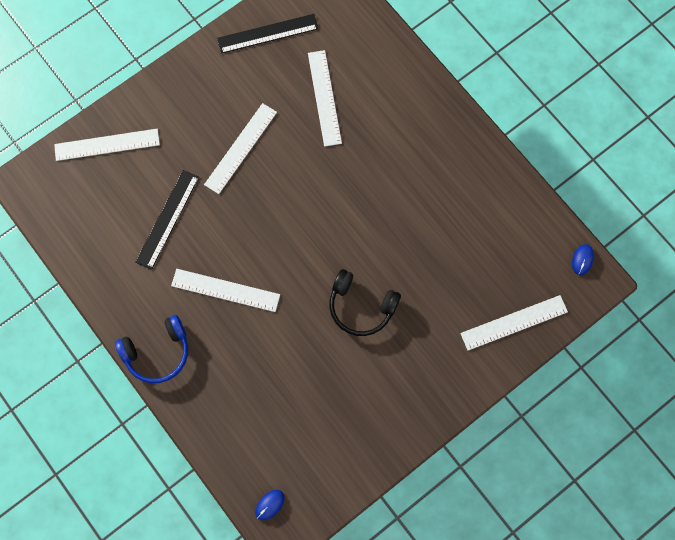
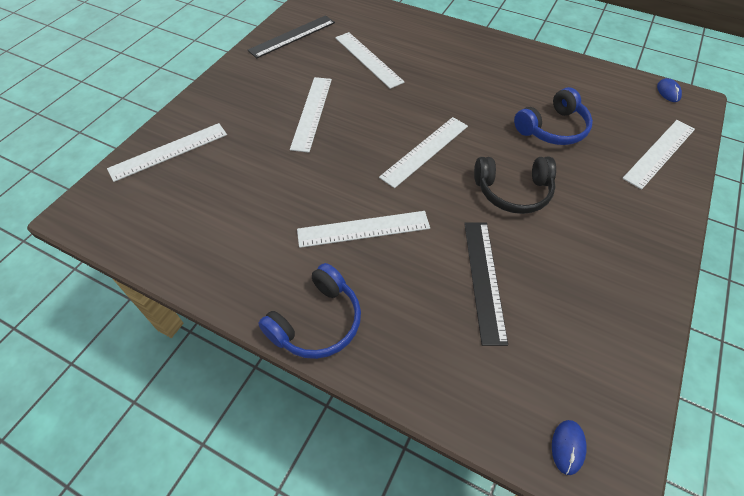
camera: 25 degrees left, 20 degrees down
black ruler [135,170,199,270] -> black ruler moved to [464,223,508,346]
none -> white ruler [379,117,468,188]
none -> blue headphones [514,87,593,145]

